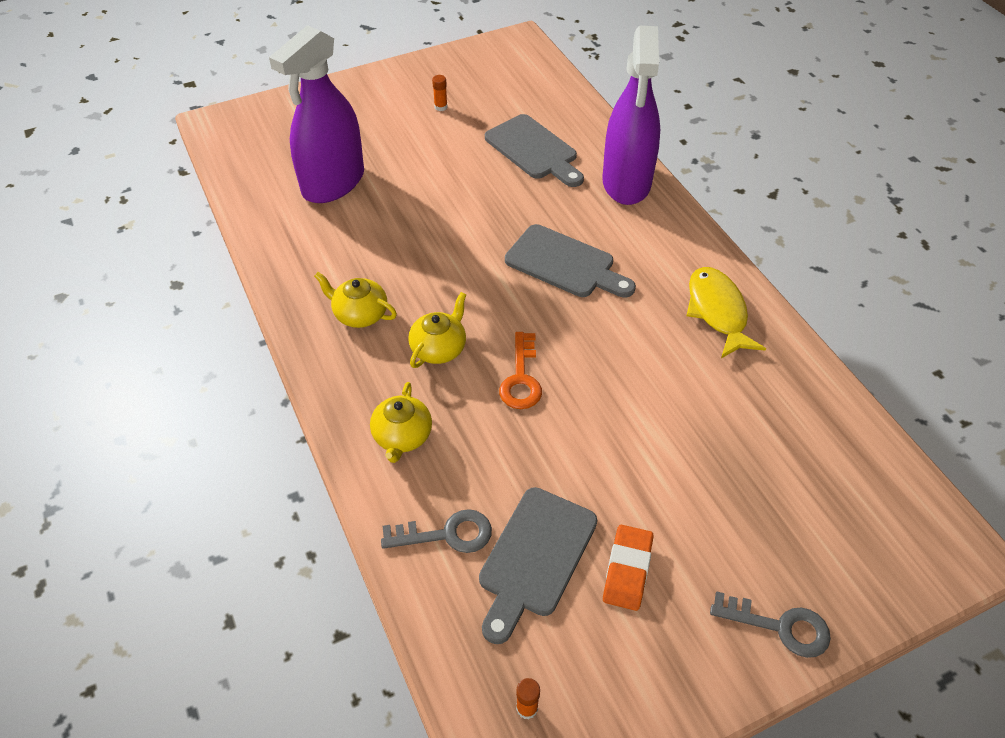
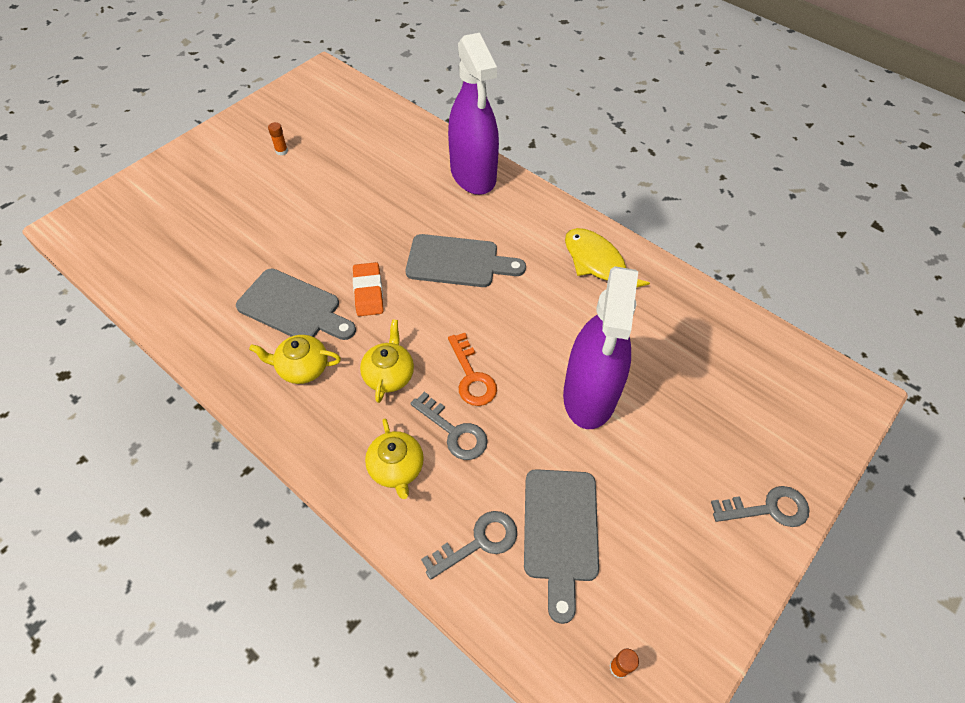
camera: 25 degrees left, 5 degrees up
purple spray bottle [269,25,364,203] -> purple spray bottle moved to [563,266,638,429]
grey cutting board [485,114,584,187] -> grey cutting board moved to [236,269,356,340]
orange eraser [603,525,653,611] -> orange eraser moved to [353,262,384,316]
none -> grey key [410,392,487,460]

